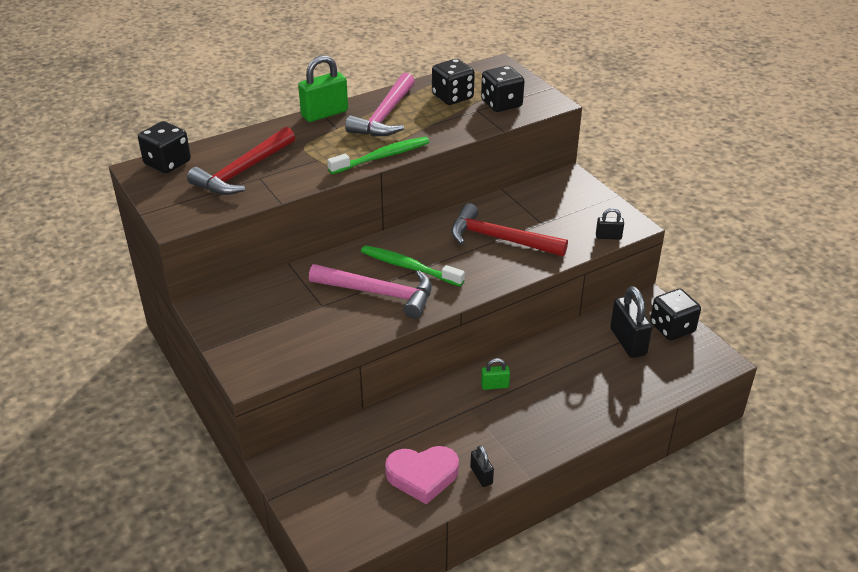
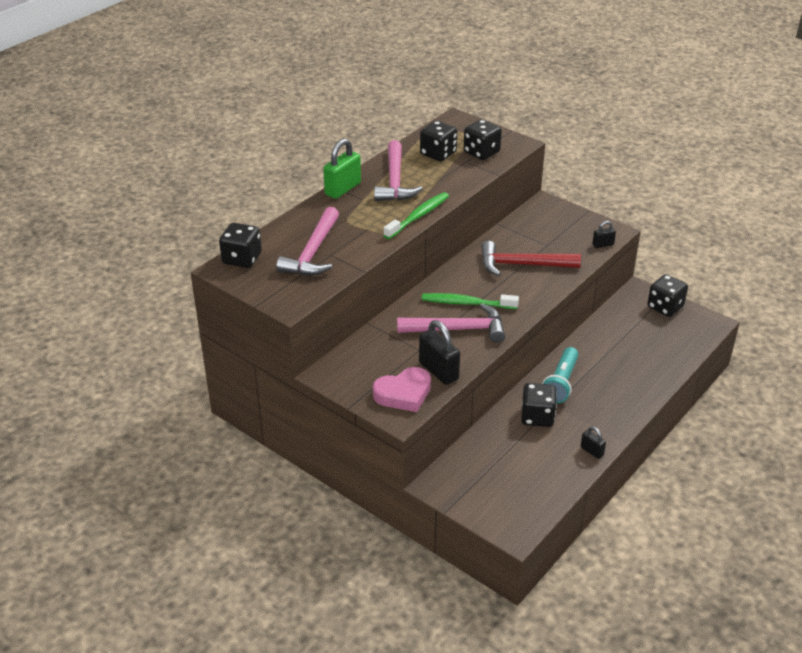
camera: 20 degrees left, 0 degrees up
red hammer [187,127,295,195] -> pink hammer [276,207,339,276]
pink heart [385,446,459,504] -> pink heart moved to [373,367,431,412]
green padlock [481,358,510,390] -> turquoise flashlight [542,347,578,403]
black padlock [610,286,652,358] -> black padlock moved to [419,320,460,385]
none -> black dice [521,383,557,427]

